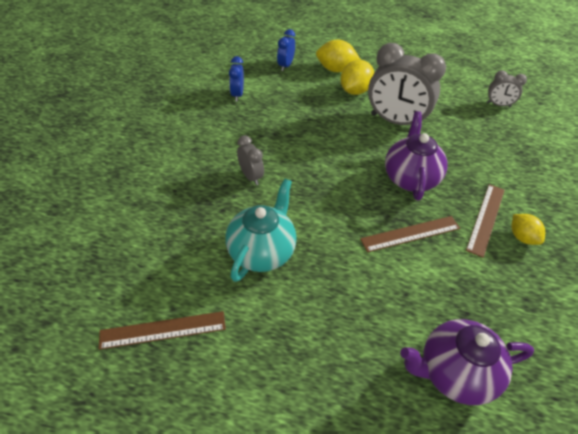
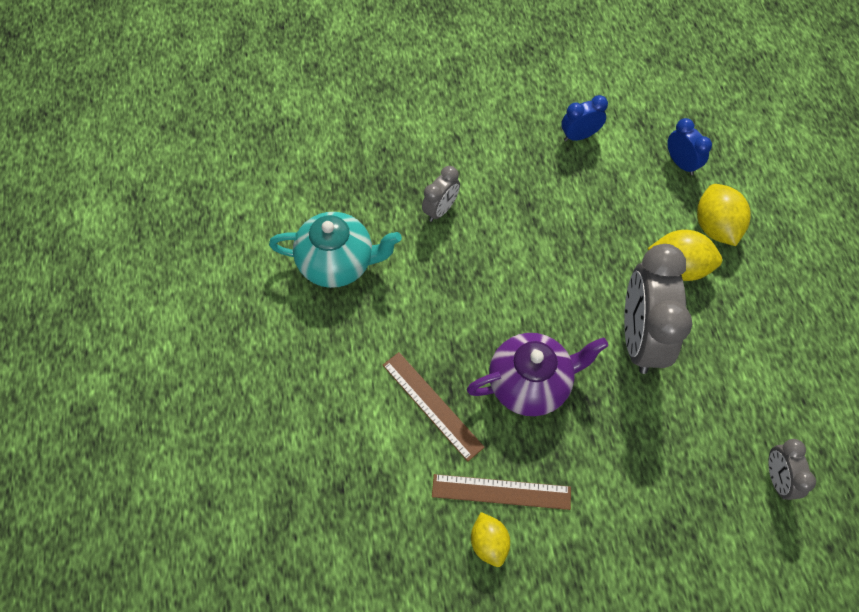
camera: 70 degrees right, 15 degrees up
brown ruler [99,311,226,350] -> none
blue clock [277,29,295,71] -> blue clock turned 60 degrees clockwise [667,118,712,175]
purple teapot [400,319,534,405] -> none
yellow lemon [511,214,545,245] -> yellow lemon turned 60 degrees counterclockwise [471,512,510,567]

